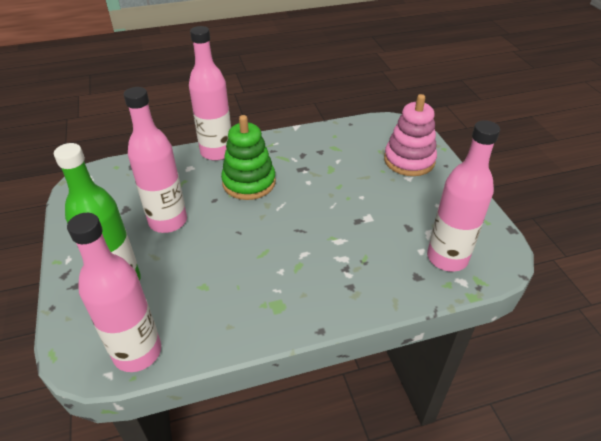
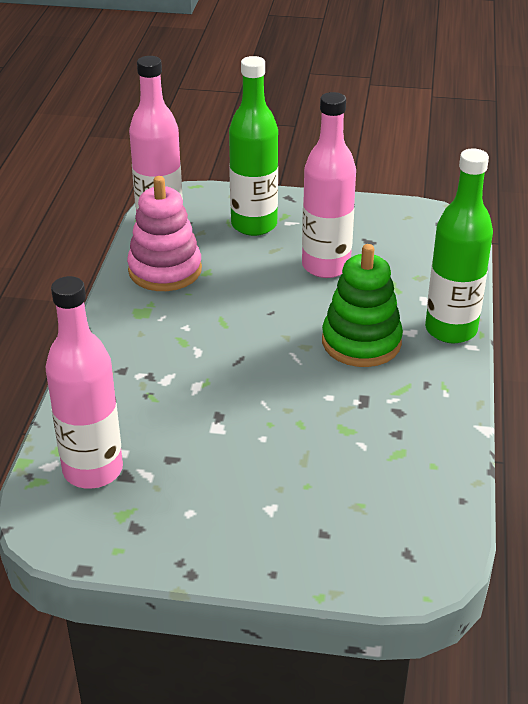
camera: 115 degrees right, 5 degrees down
pink bottle [189,26,231,161] -> green bottle [425,148,493,343]
pink stacking toy [384,94,437,176] -> pink stacking toy moved to [127,176,202,291]

